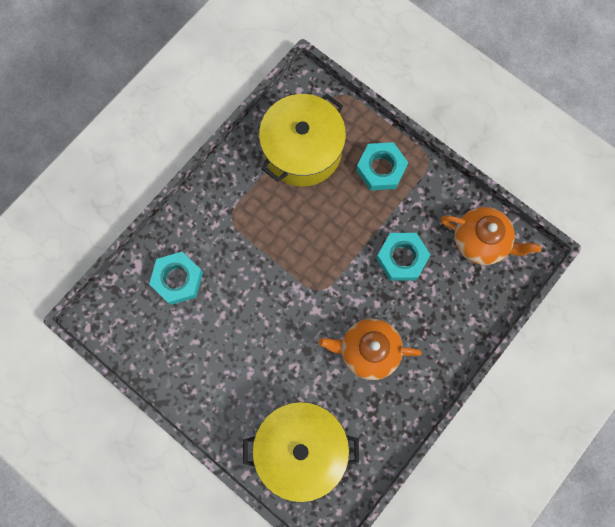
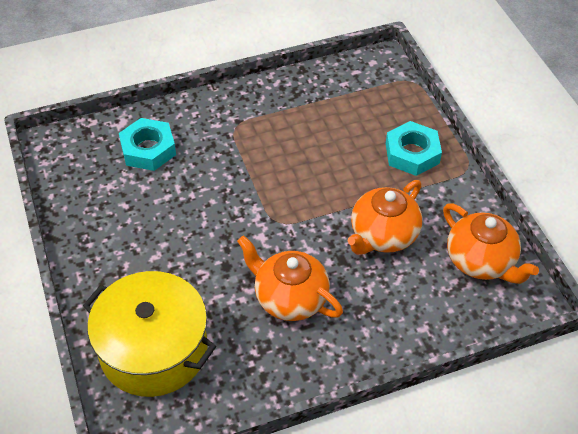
camera: 30 degrees right, 25 degrees down
yellow pot [259,94,346,186] -> none
turquoise nut [376,233,430,280] -> orange teapot [348,180,423,255]

